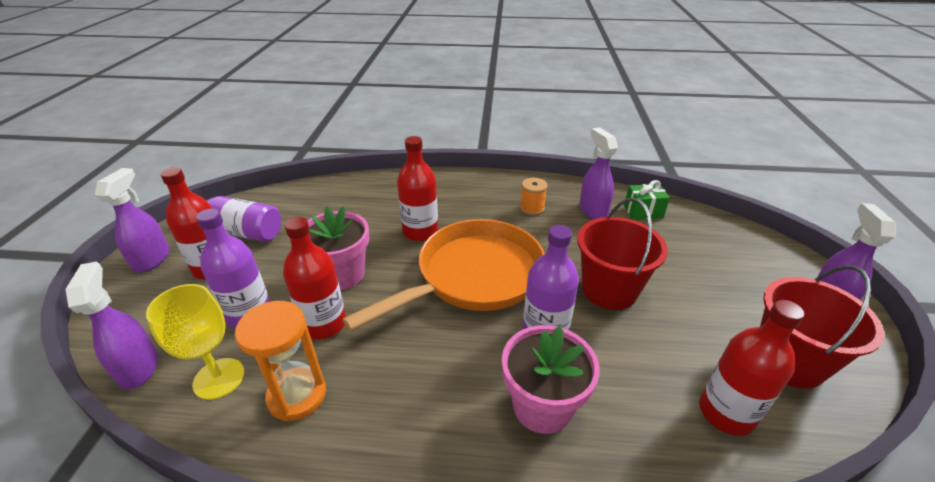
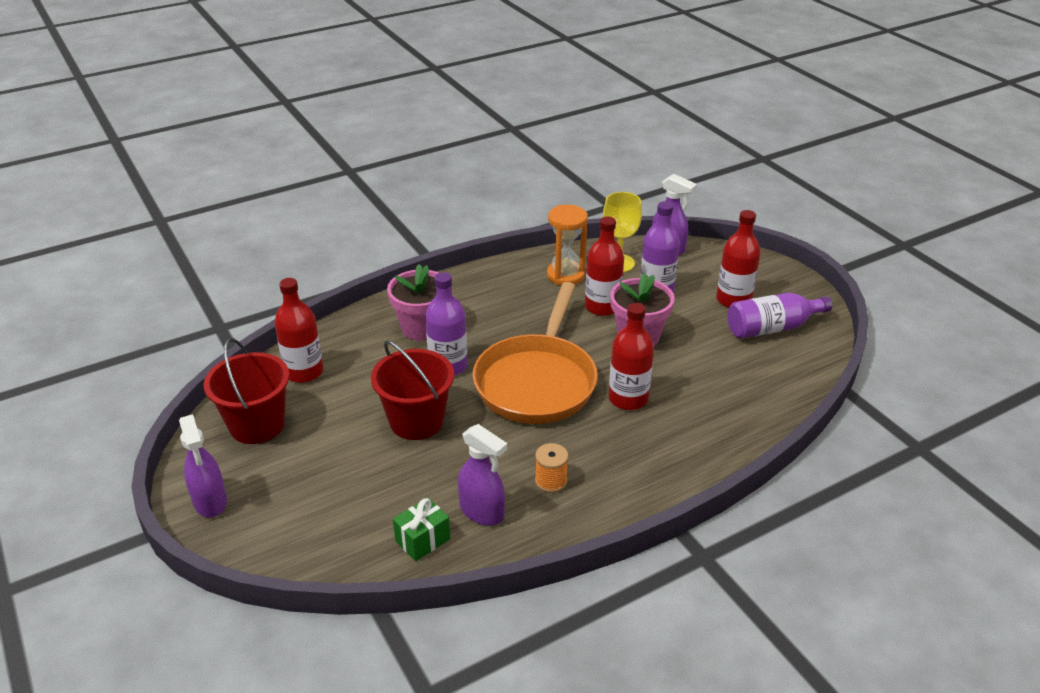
camera: 145 degrees right, 0 degrees up
purple spray bottle [95,168,170,273] -> none

